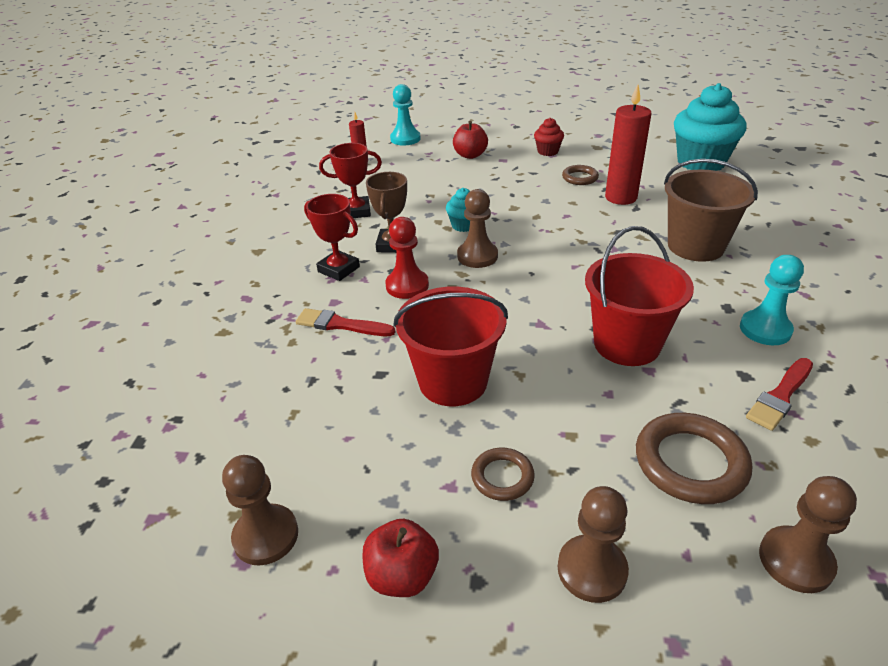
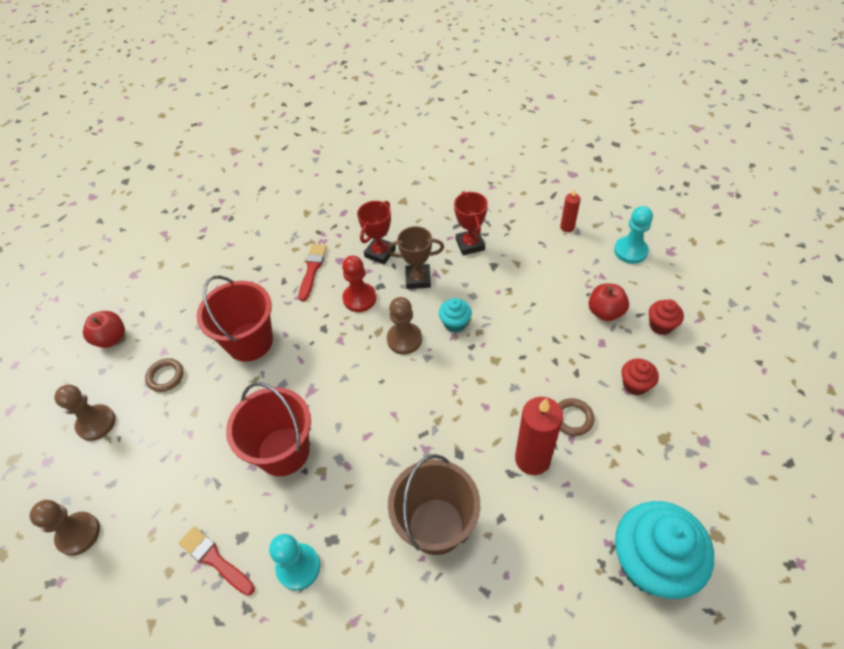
camera: 85 degrees right, 15 degrees up
brown pawn [222,455,298,566] -> none
brown ring [636,413,752,504] -> none
none -> red cupcake [649,299,684,335]

